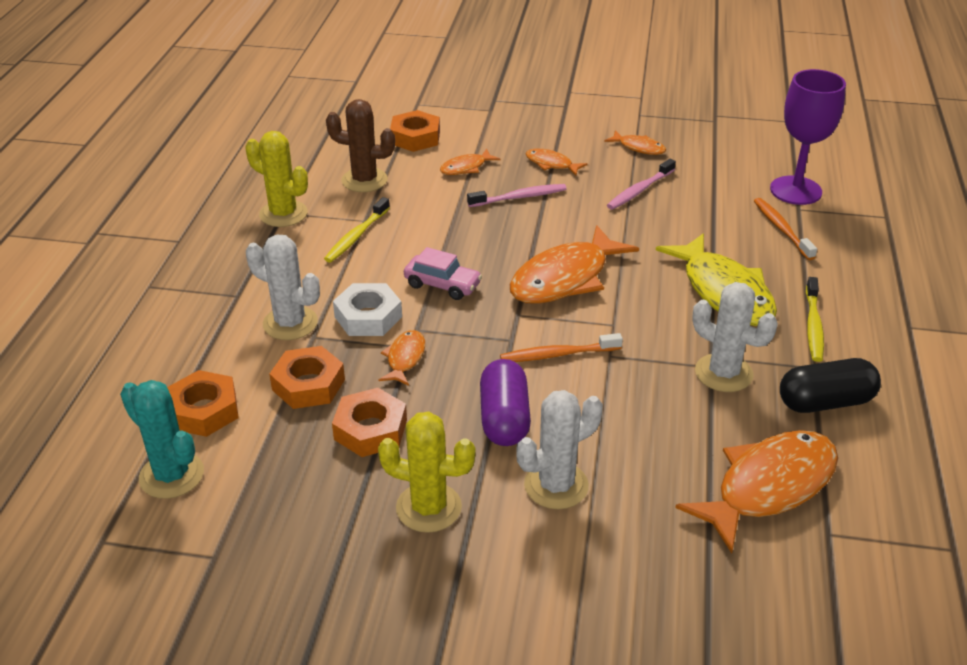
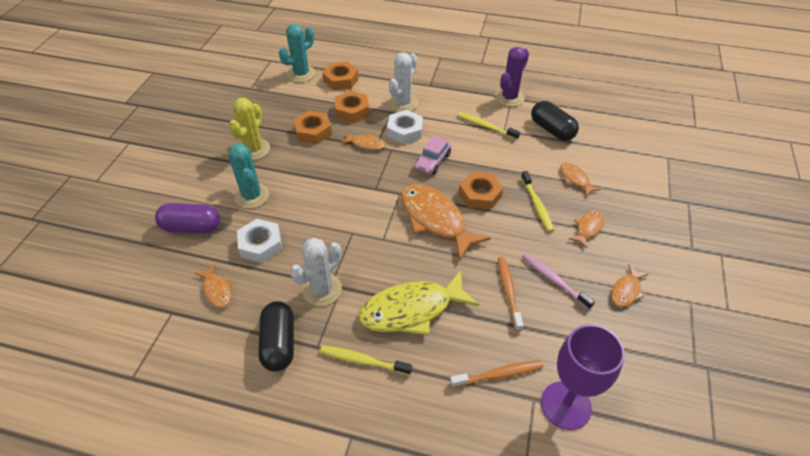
camera: 95 degrees right, 10 degrees up
yellow cactus [245,131,308,227] -> purple cactus [495,47,529,107]
brown cactus [326,99,395,192] -> black capsule [531,101,579,141]
orange nut [390,110,440,152] -> orange nut moved to [459,172,503,210]
pink toothbrush [467,184,567,207] -> yellow toothbrush [521,171,554,232]
purple capsule [480,359,531,446] -> purple capsule moved to [155,203,220,233]
orange toothbrush [500,333,623,362] -> orange toothbrush moved to [498,257,524,331]
white cactus [516,390,603,509] -> turquoise cactus [228,144,269,209]
orange fish [675,430,838,553] -> orange fish [195,264,232,308], size x0.48
none -> white nut [237,219,282,263]

